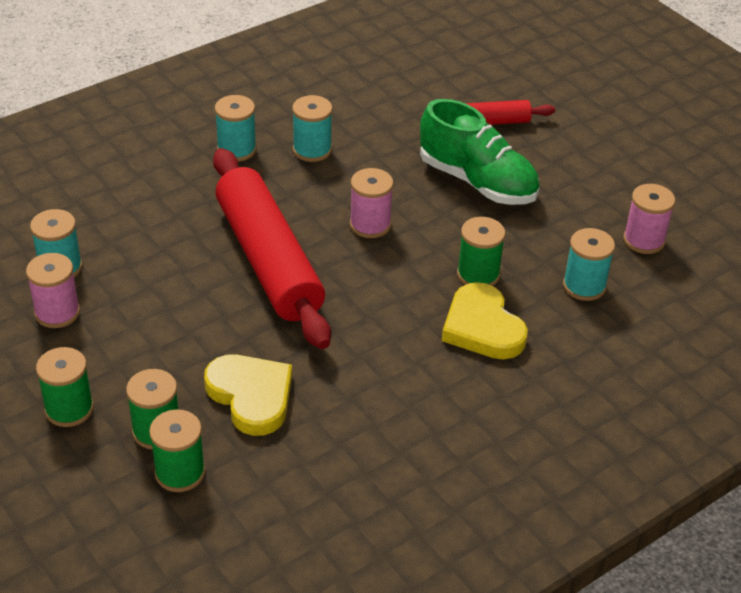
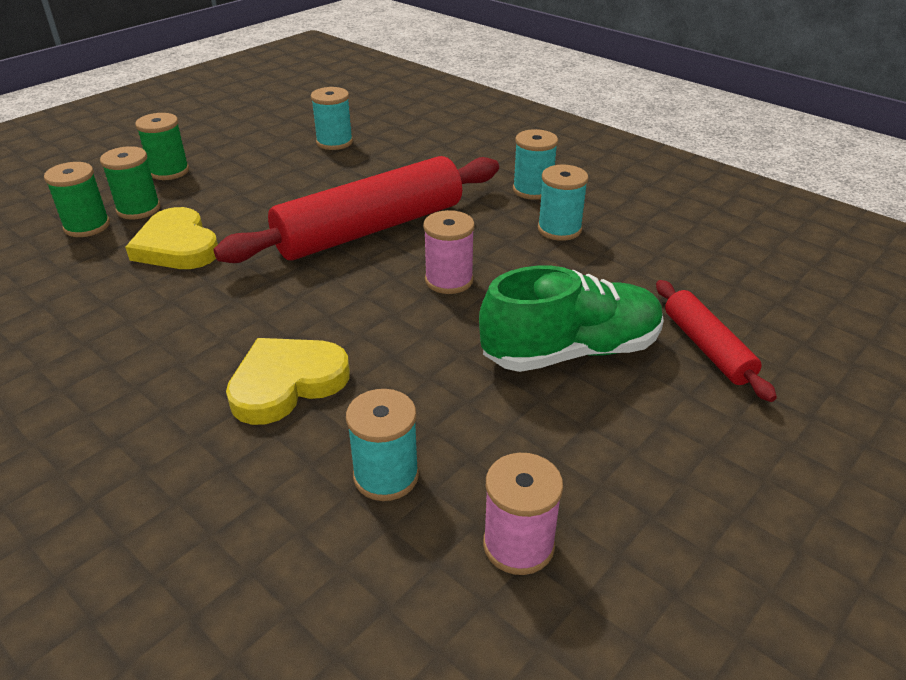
camera: 80 degrees right, 5 degrees down
pink spool [26,253,80,328] -> none
yellow heart [204,355,292,436] -> yellow heart turned 105 degrees clockwise [125,207,218,269]
green shoe [420,99,540,205] -> green shoe turned 135 degrees counterclockwise [479,266,664,372]
green spool [457,217,505,286] -> none

